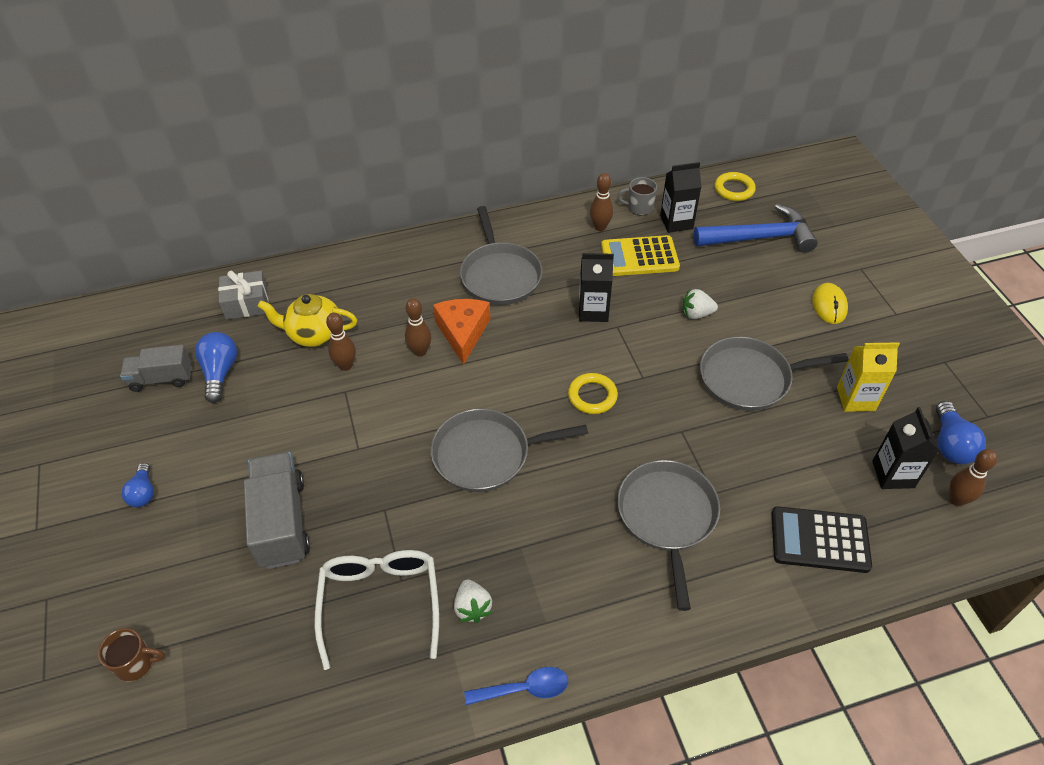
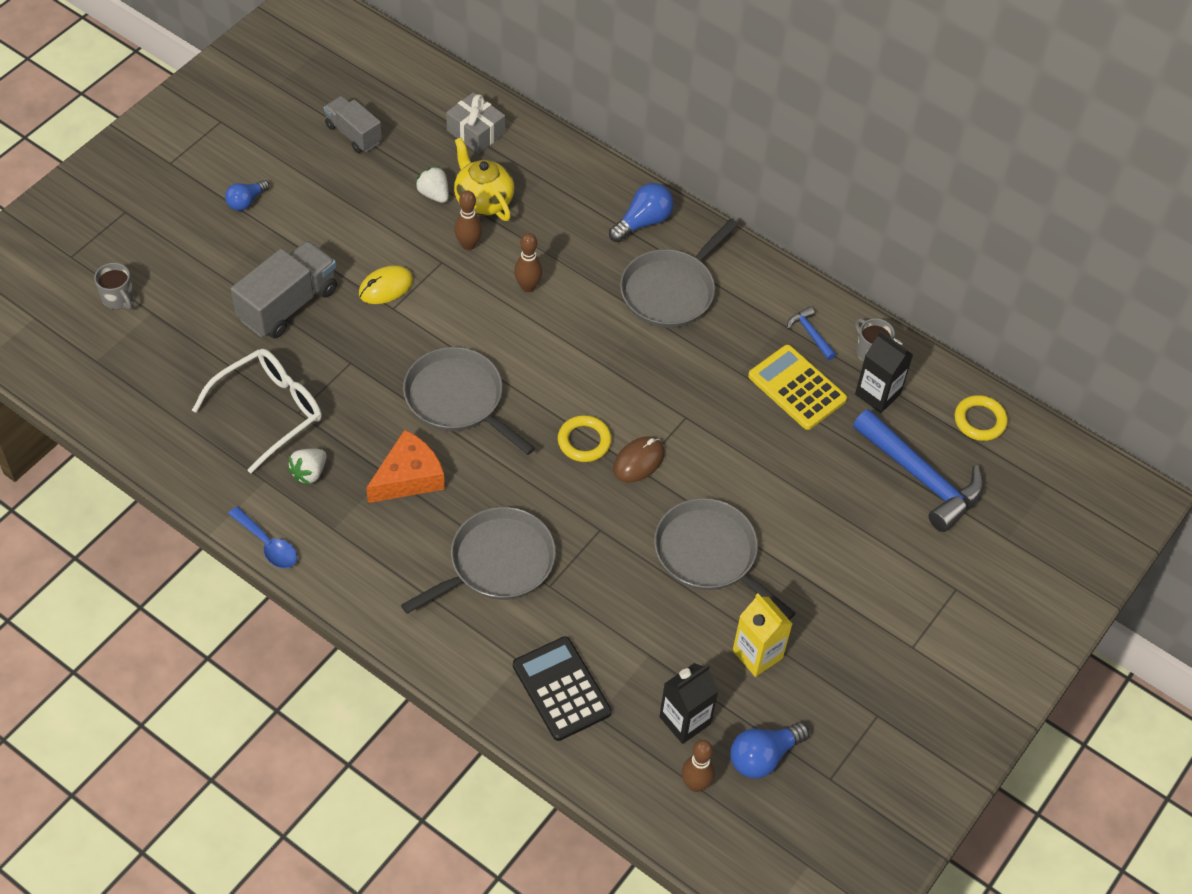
camera: 50 degrees right, 5 degrees up
brown mug [98,628,165,681] -> grey mug [94,263,134,310]
blue light bulb [195,332,237,403] -> blue light bulb moved to [609,183,674,242]
orange cheese [433,299,491,365] -> orange cheese moved to [366,430,445,503]
black carton [579,253,614,322] -> none
brown bowling pin [590,173,613,231] -> blue hammer [787,306,836,360]
white strawberry [682,289,718,319] -> white strawberry moved to [415,166,449,203]
yellow mouse [812,283,848,324] -> yellow mouse moved to [359,265,413,304]
none -> brown mouse [613,436,665,483]

